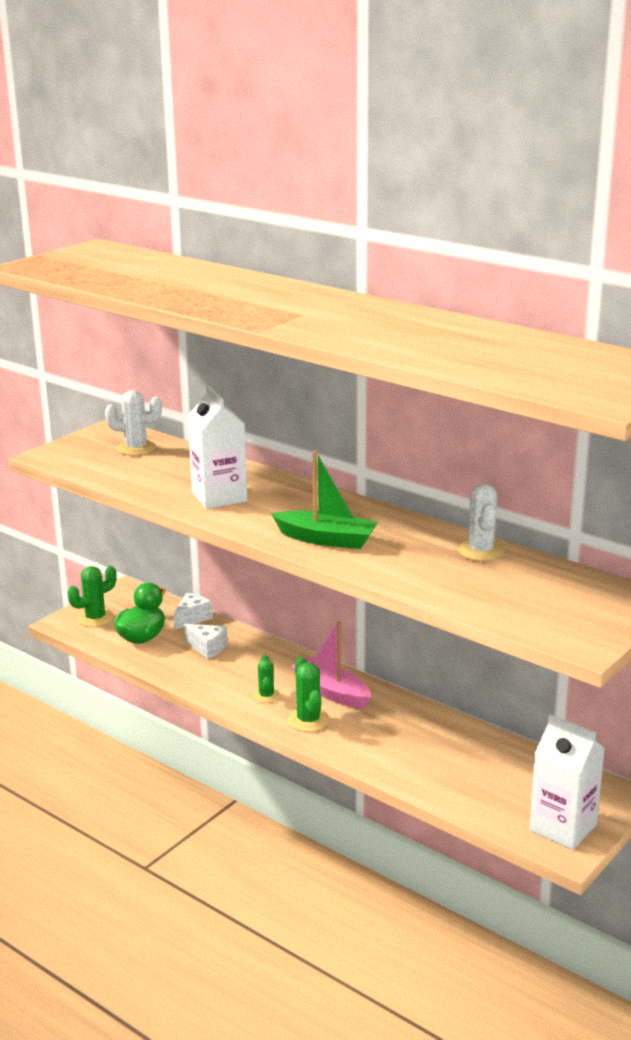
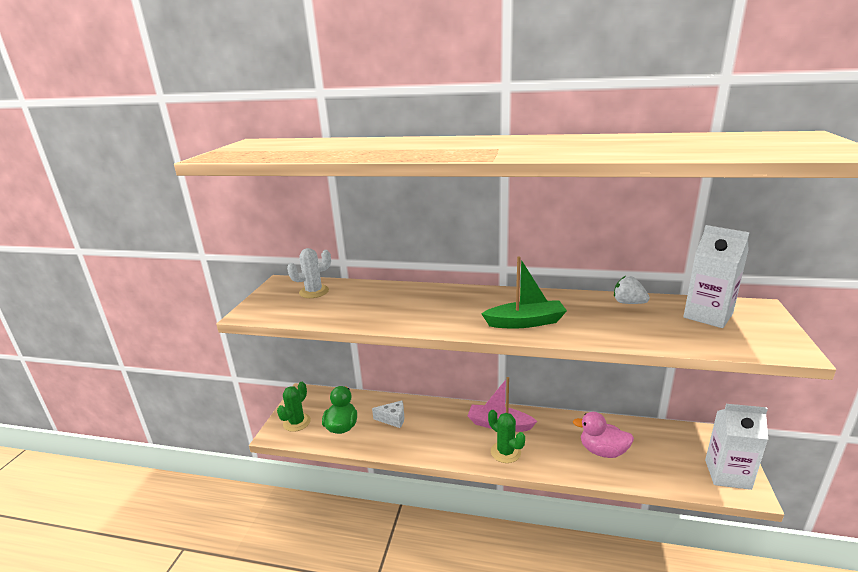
camera: 25 degrees left, 0 degrees up
white cheese [173,593,213,629] -> none
white carton [187,385,247,509] -> white carton moved to [683,225,750,328]
green cactus [253,655,280,703] -> none
white cactus [458,484,505,561] -> white strawberry [614,276,650,304]
none -> pink duck [573,412,634,458]

